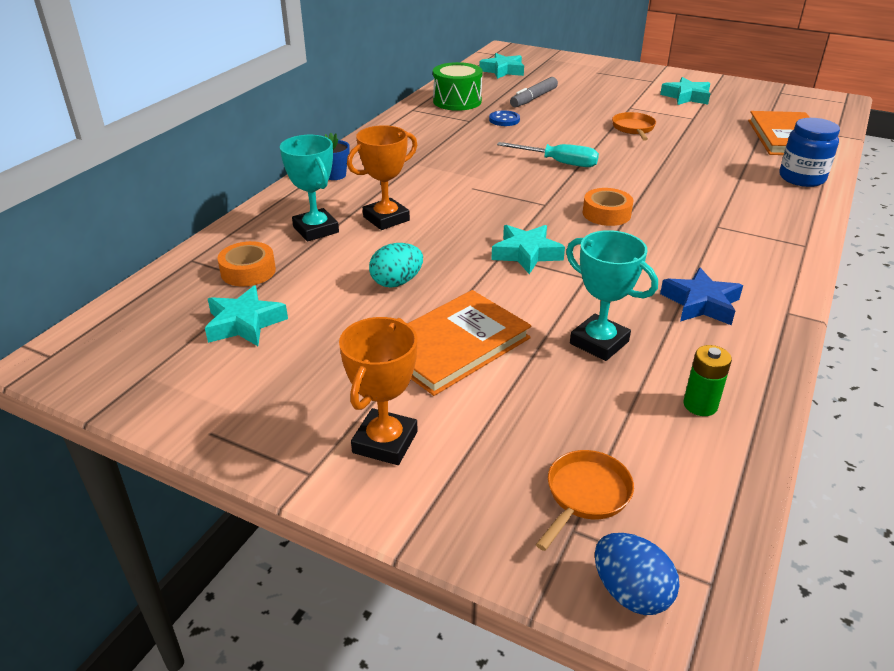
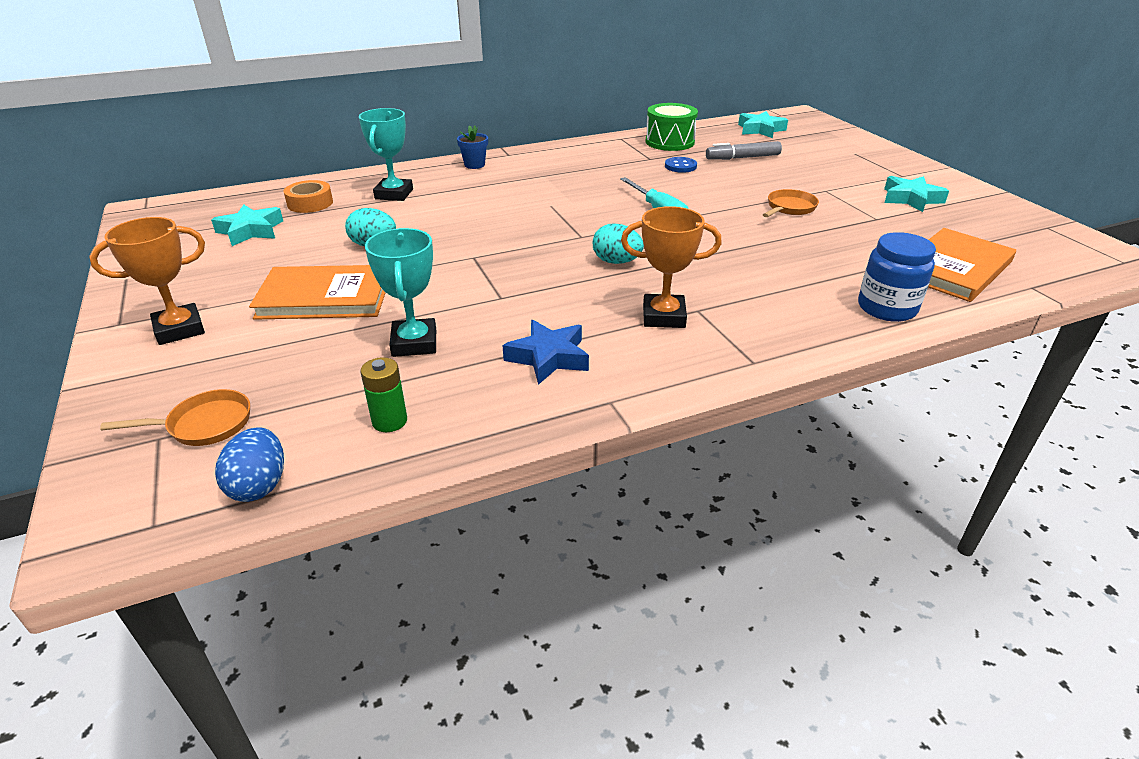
camera: 40 degrees right, 0 degrees up
orange trophy [347,125,417,230] -> orange trophy moved to [621,206,722,328]
turquoise star [491,225,565,274] -> none
orange tape [583,188,634,226] -> turquoise egg [593,223,644,264]
blue egg [595,533,680,615] -> blue egg moved to [215,427,284,502]

